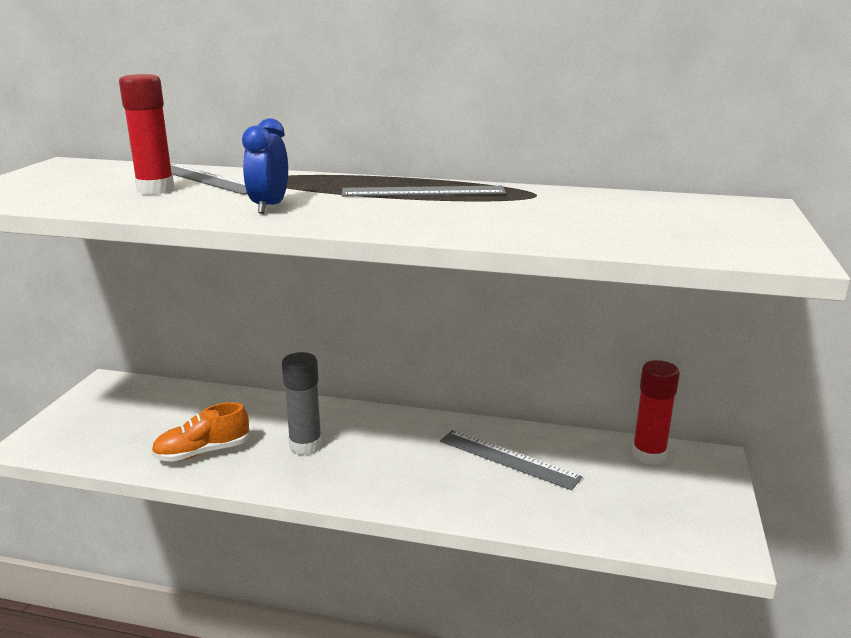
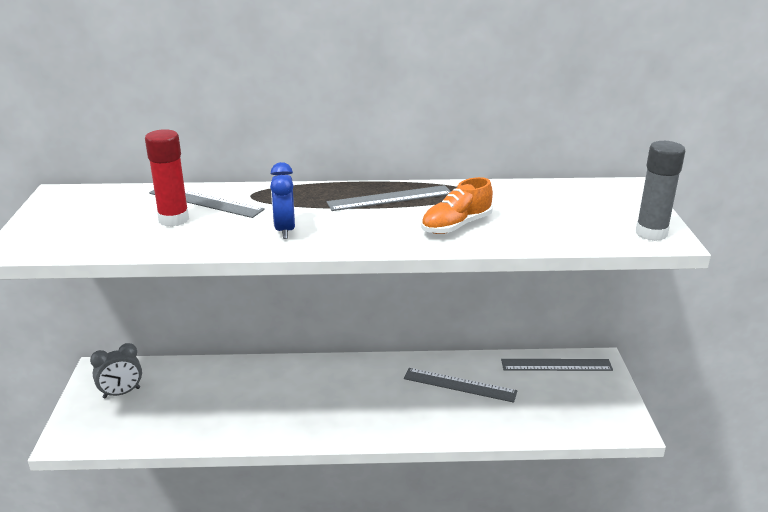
camera: 15 degrees left, 5 degrees up
orange shoe [151,402,250,462] -> orange shoe moved to [421,177,493,234]
grey glue stick [282,352,322,455] -> grey glue stick moved to [636,141,685,241]
red glue stick [632,360,680,465] -> grey ruler [501,359,613,371]
none -> grey clock [90,343,142,398]

